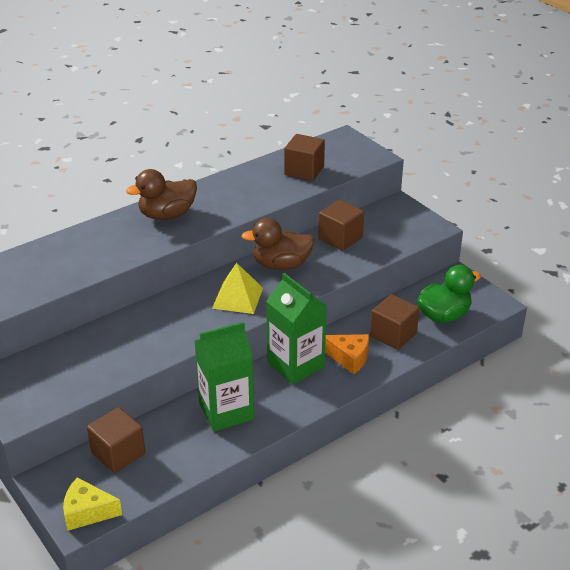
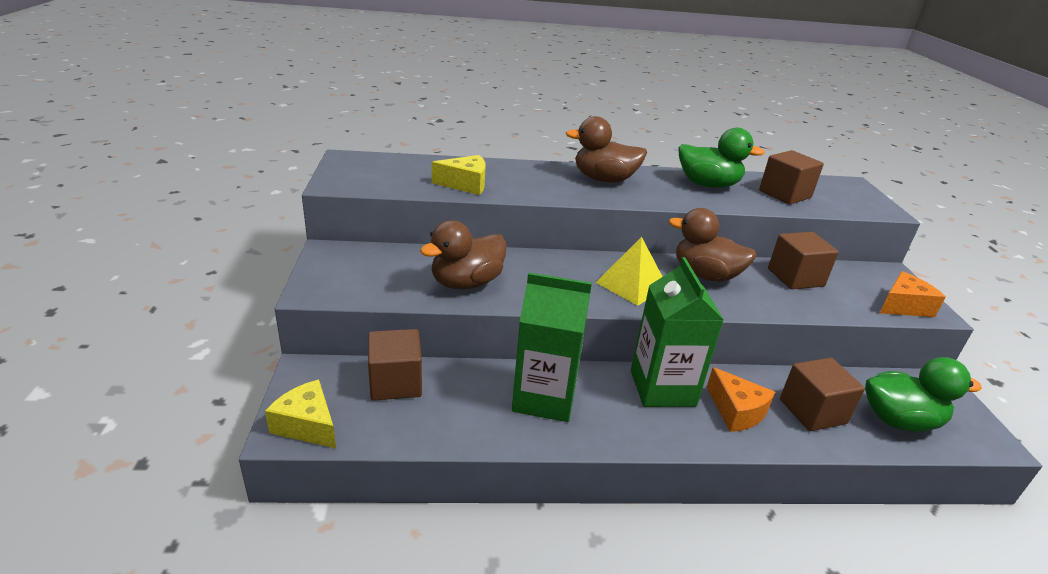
camera: 30 degrees right, 5 degrees down
none -> brown duck [420,220,507,290]
none -> yellow cheese [432,155,486,195]
none -> green duck [678,128,765,188]
none -> orange cheese [880,271,946,317]

